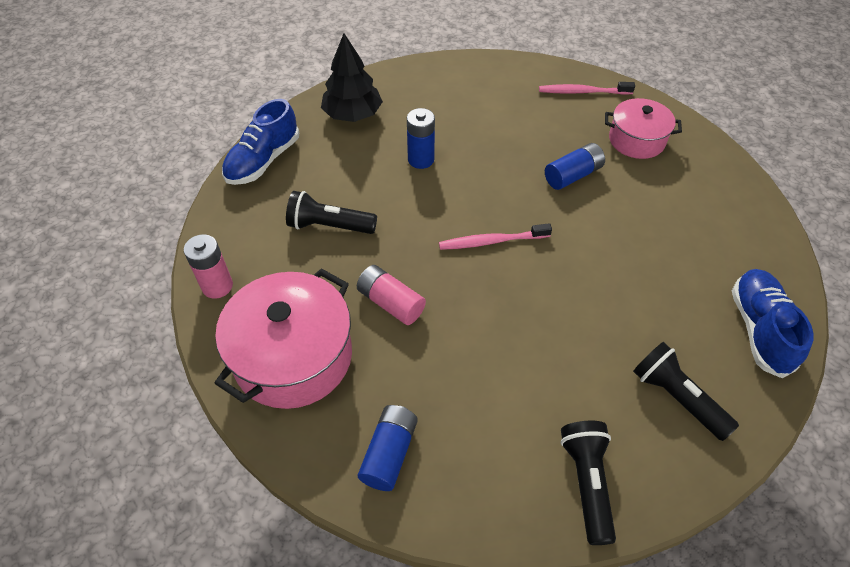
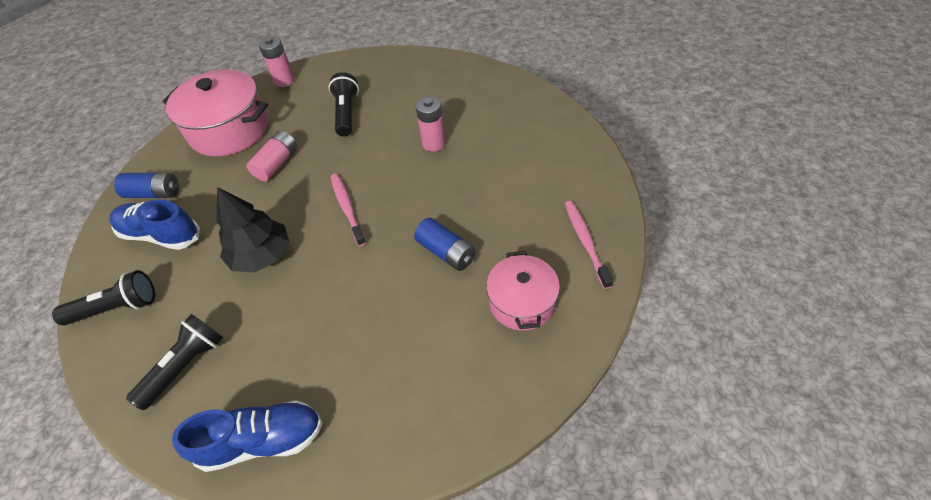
camera: 80 degrees right, 0 degrees up
blue shoe [222,99,299,185] -> blue shoe moved to [109,199,200,250]
black tree [321,33,383,122] -> black tree moved to [216,187,289,273]
blue battery [407,108,435,169] -> pink battery [416,96,446,152]

